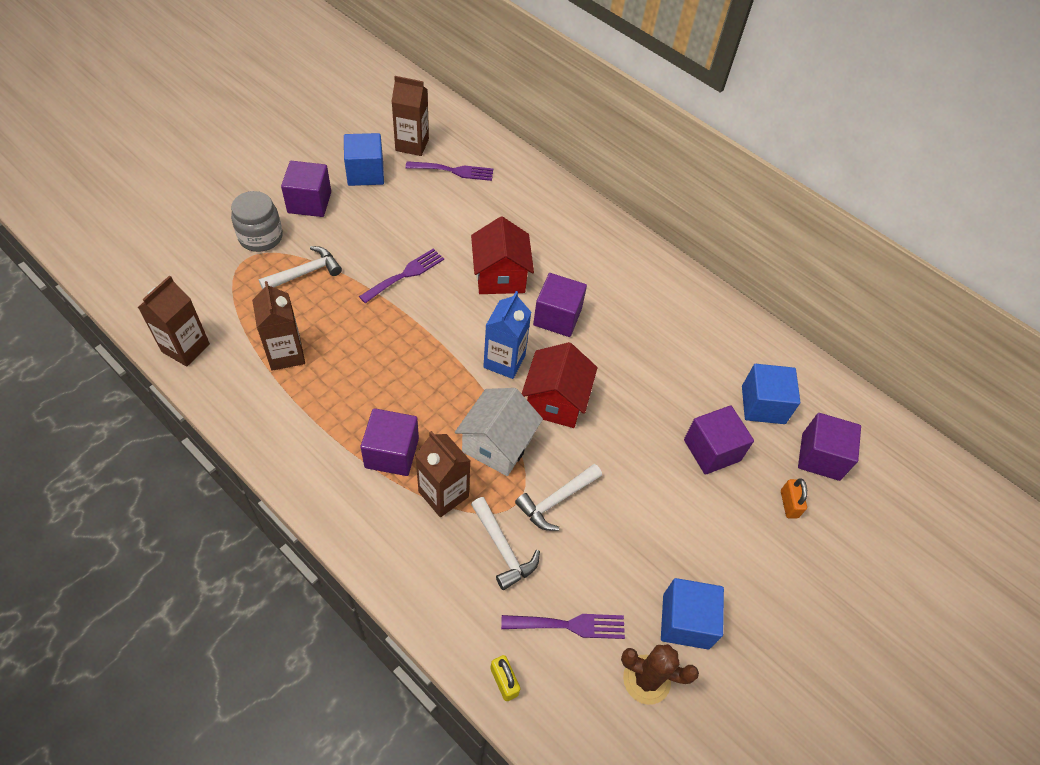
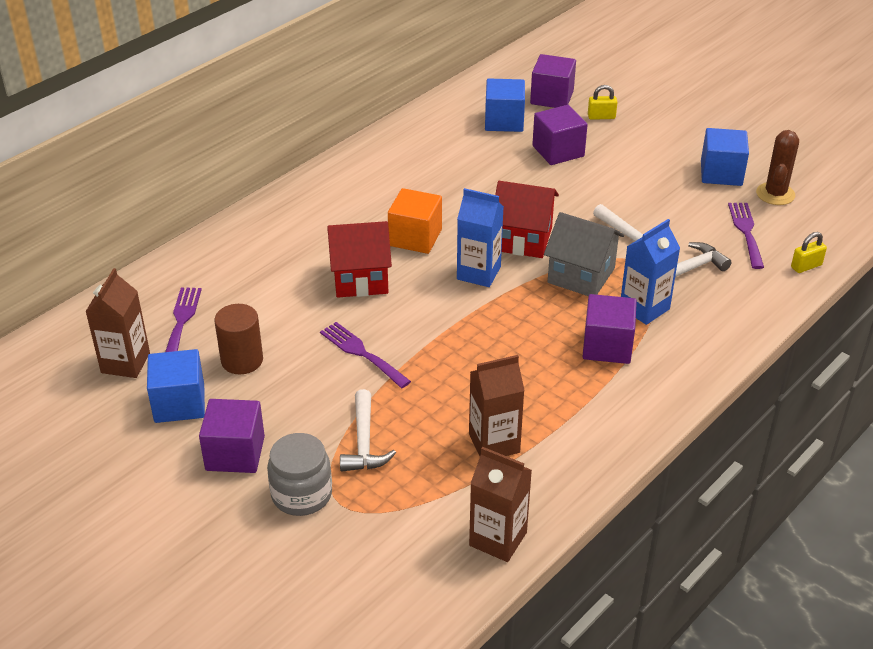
camera: 85 degrees left, 15 degrees down
white hammer [259,246,342,289] -> white hammer turned 150 degrees counterclockwise [340,389,396,472]
brown carton [415,431,470,517] -> blue carton [621,219,680,325]
white house [455,388,543,476] -> grey house [544,212,624,296]
purple cube [533,273,587,337] -> orange cube [388,188,442,254]
orange padlock [781,478,807,518] -> yellow padlock [588,85,617,120]
none -> brown cylinder [214,304,263,375]

